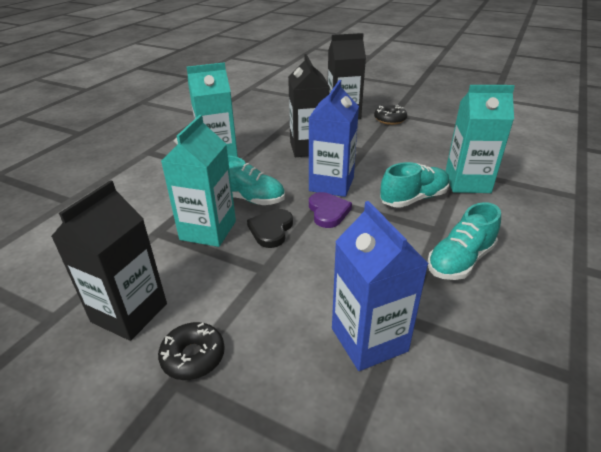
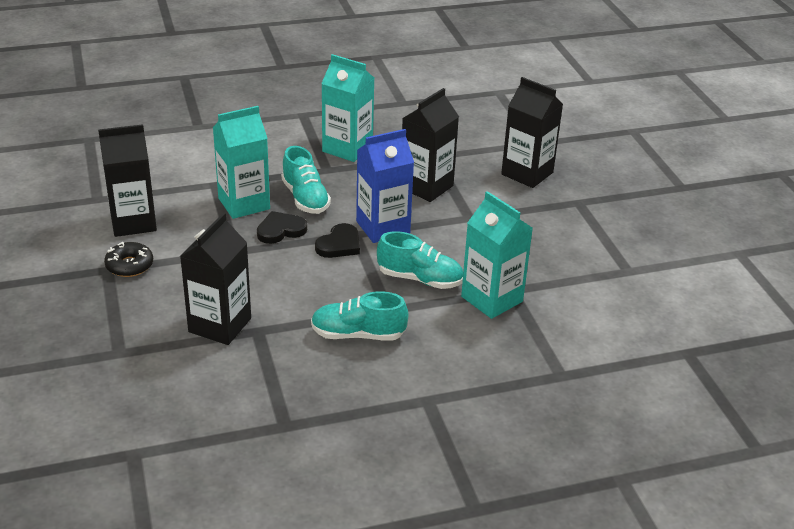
camera: 45 degrees right, 0 degrees up
purple heart [309,192,352,228] -> black heart [315,223,360,258]
blue carton [332,201,429,371] -> black carton [180,213,251,345]
black donut [374,105,407,125] -> none

